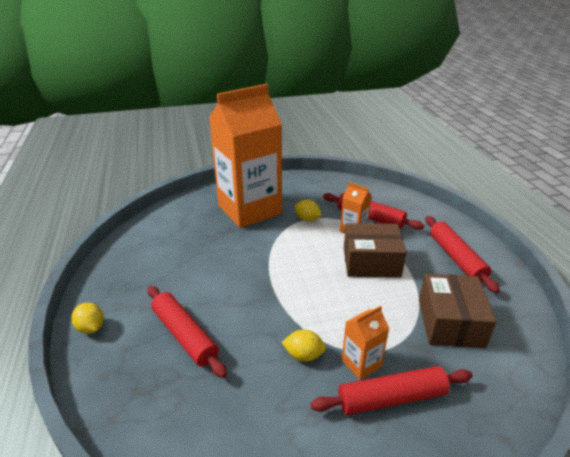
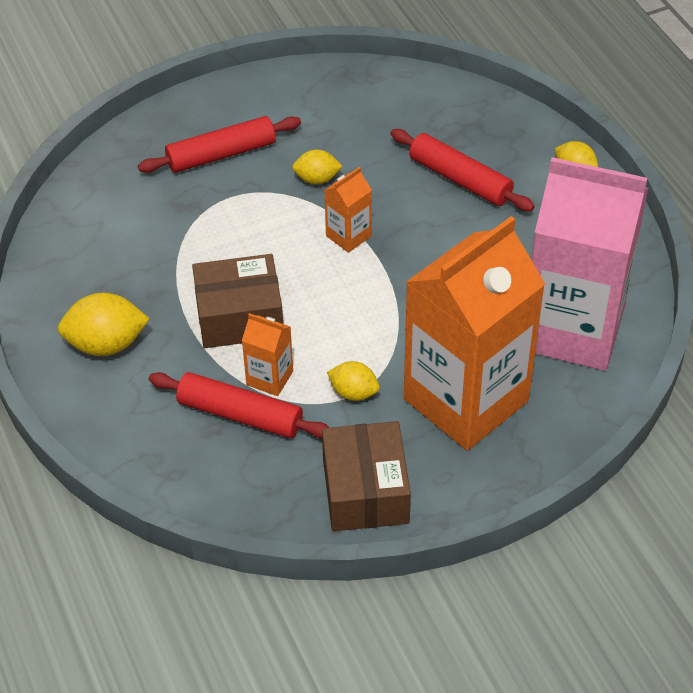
camera: 170 degrees right, 15 degrees up
orange carton [342,306,390,380] -> orange carton moved to [324,167,372,253]
brown box [419,274,497,348] -> brown box moved to [322,421,411,531]
red rolling pin [425,216,500,293] -> yellow lemon [58,293,150,356]
none -> pink carton [532,157,648,371]

